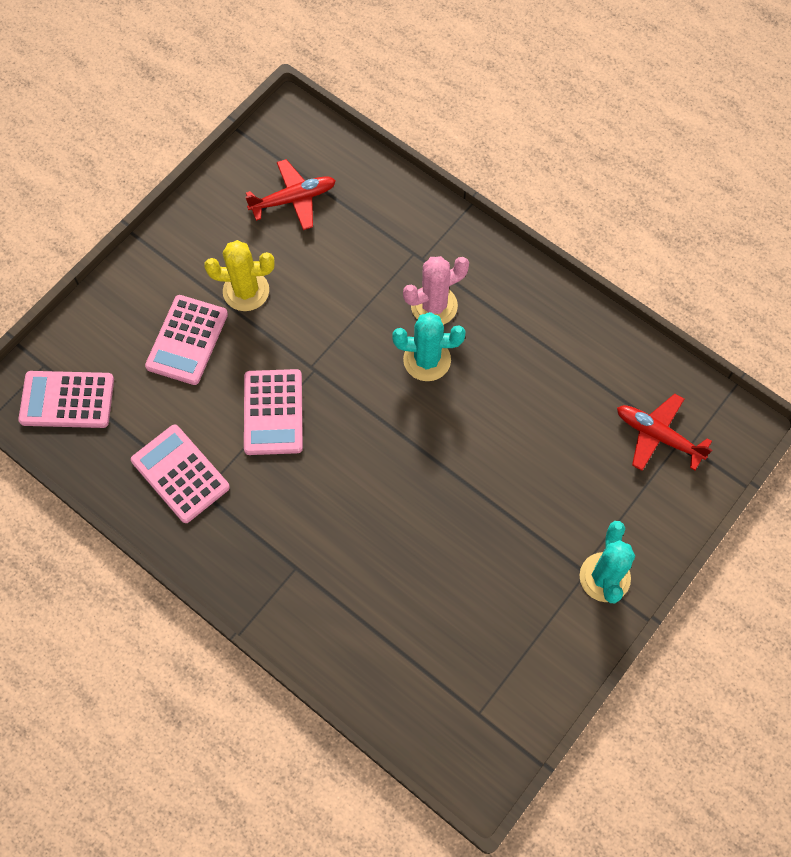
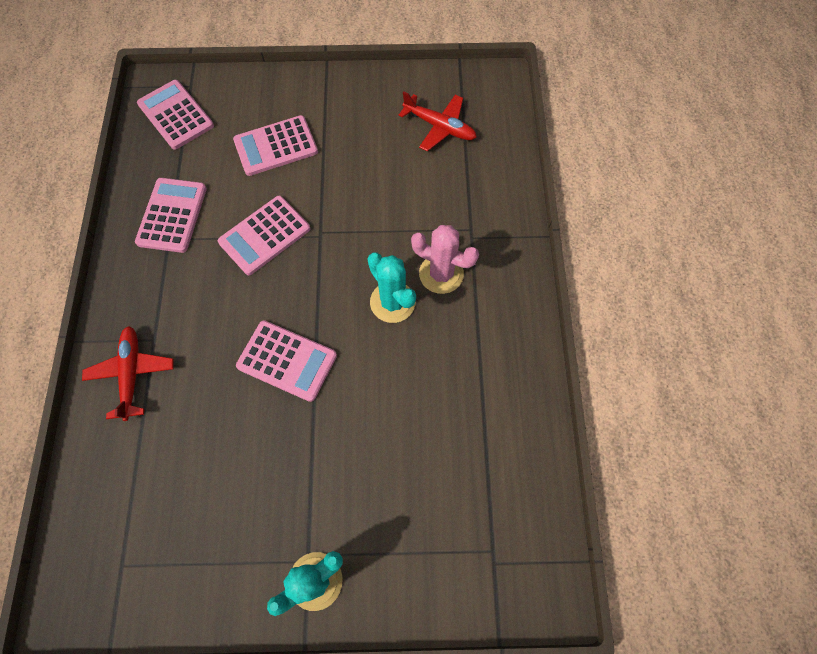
camera: 50 degrees right, 0 degrees up
yellow cactus [204,240,274,311] -> none
red plane [617,394,712,471] -> red plane moved to [82,326,174,421]
none -> pink calculator [236,320,337,402]

